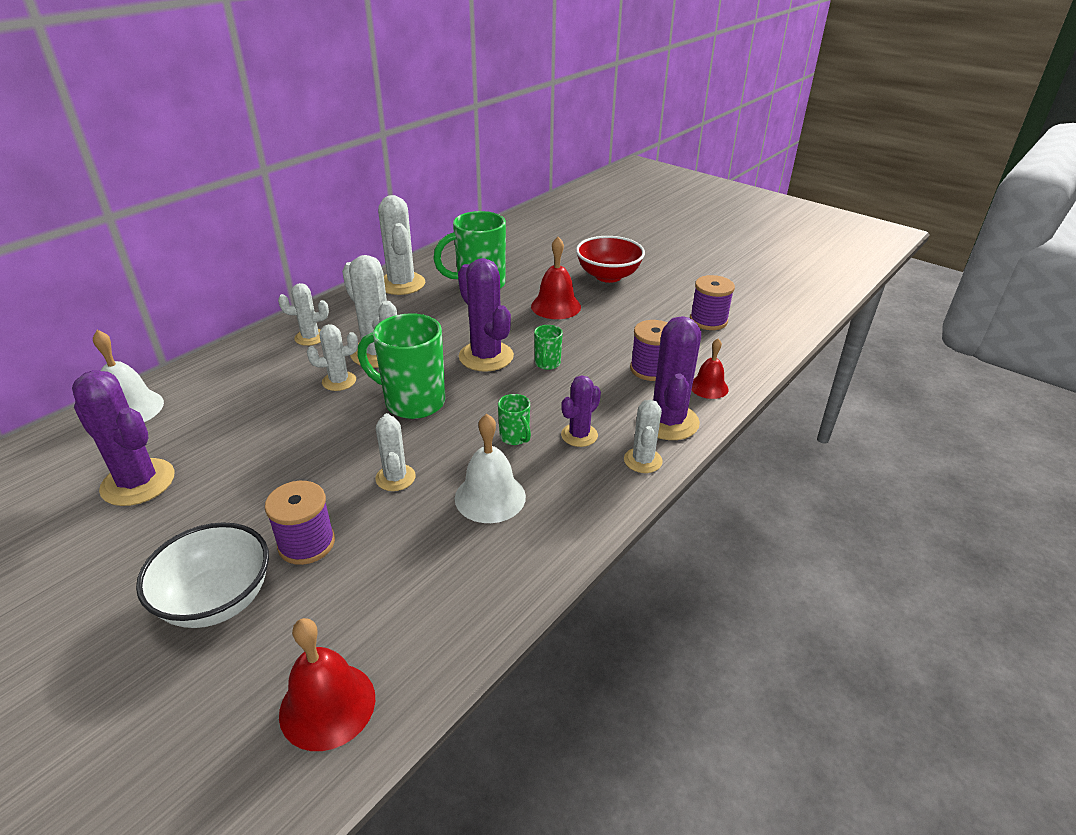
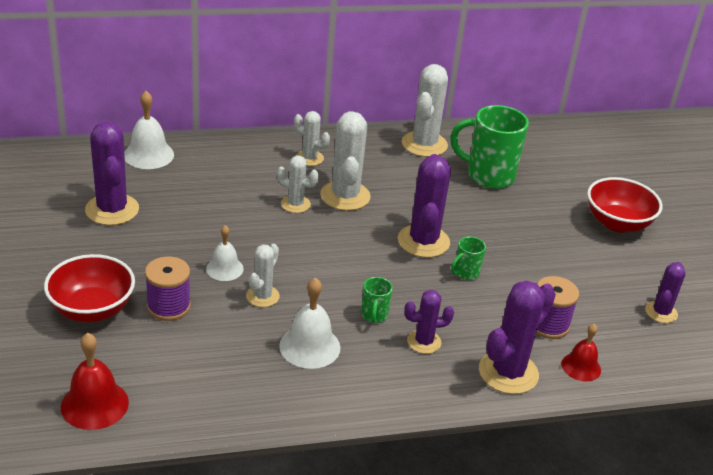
camera: 35 degrees right, 0 degrees up
white bowl [136,522,269,628] -> red bowl [44,254,135,322]
green mug [358,313,445,419] -> none
red bell [531,237,581,319] -> none
white cactus [624,400,663,473] -> none
purple spool [690,275,735,330] -> purple cactus [645,262,686,323]
none -> white bell [206,225,244,281]

